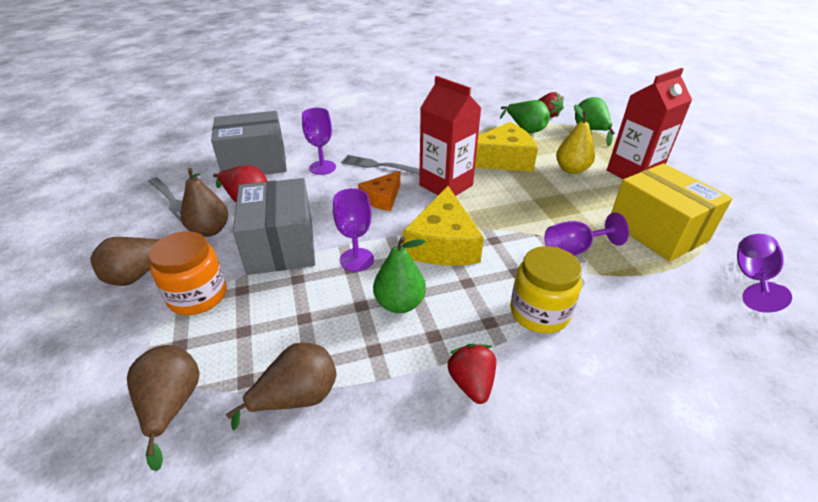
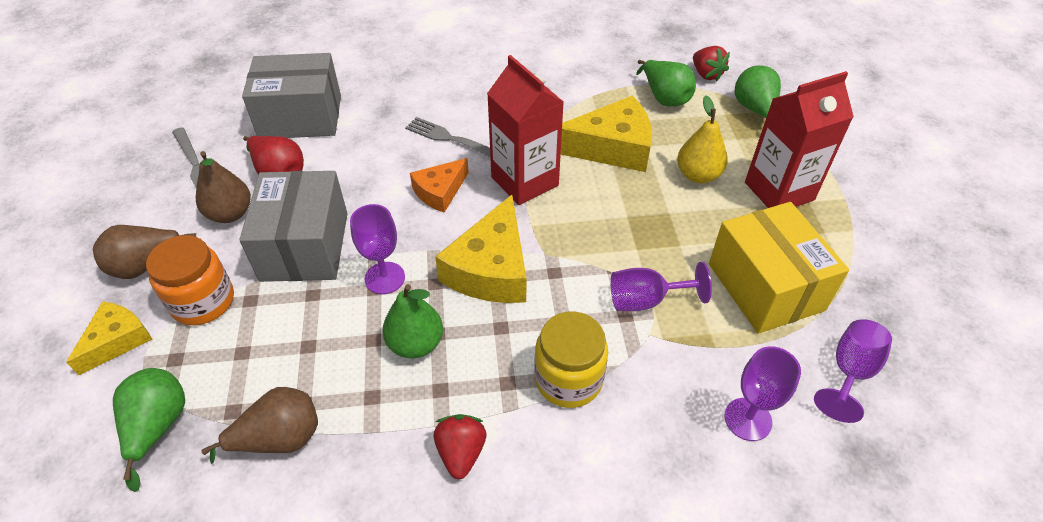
camera: 10 degrees right, 10 degrees up
brown pear [127,345,200,471] -> green pear [113,368,185,492]
purple goblet [302,108,336,175] -> purple goblet moved to [724,346,801,441]
none -> yellow cheese [66,301,153,375]

